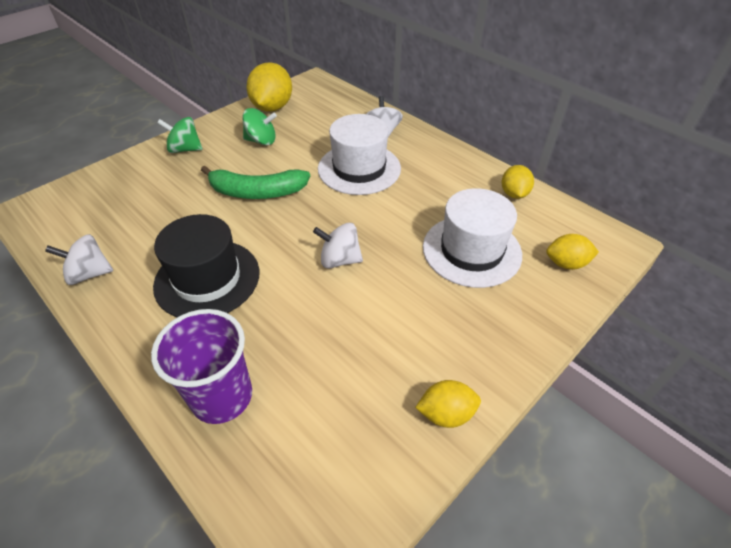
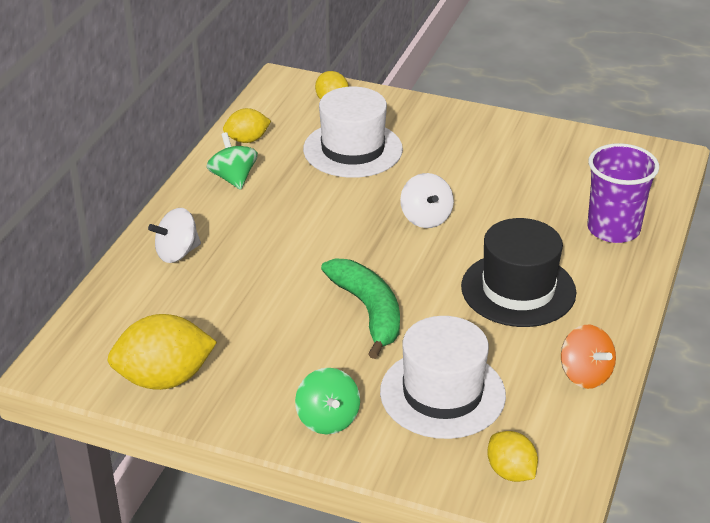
camera: 115 degrees left, 10 degrees down
white spinning top [45,234,113,285] -> orange spinning top [561,325,616,389]
green spinning top [242,108,277,145] -> green spinning top moved to [207,132,258,190]
white hat [318,114,401,195] -> white hat moved to [380,316,506,439]
yellow lemon [415,380,481,428] -> yellow lemon moved to [487,431,538,482]

